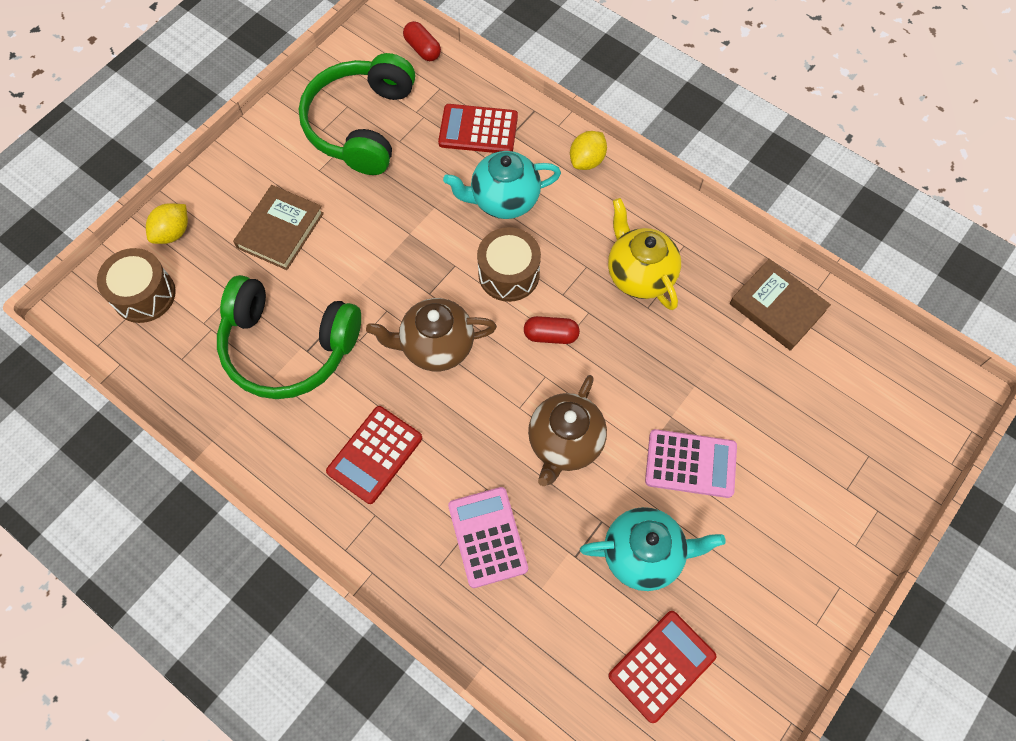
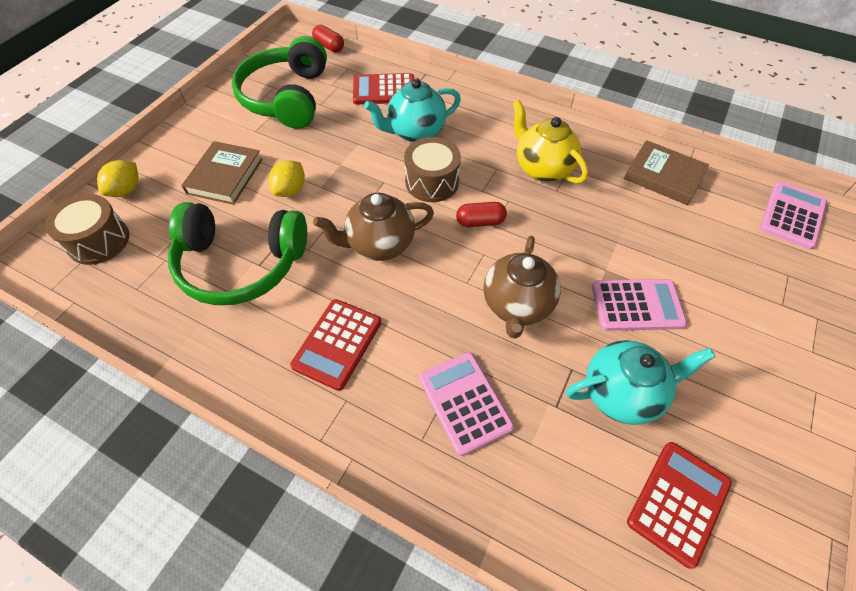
camera: 10 degrees left, 10 degrees down
yellow lemon [570,131,607,170] -> yellow lemon moved to [269,160,305,197]
none -> pink calculator [760,181,827,249]

